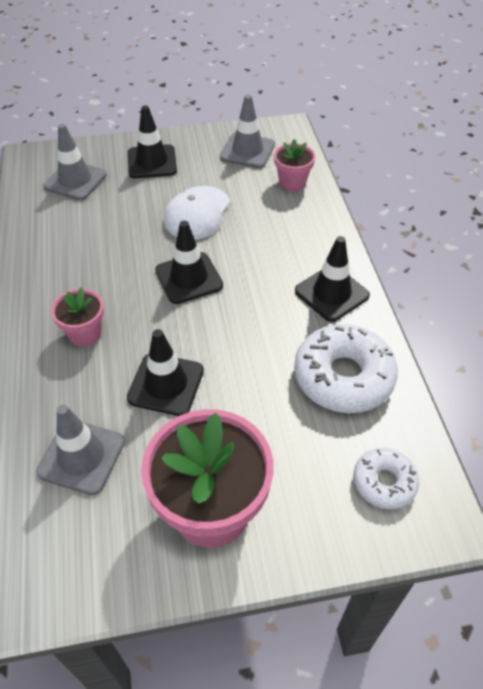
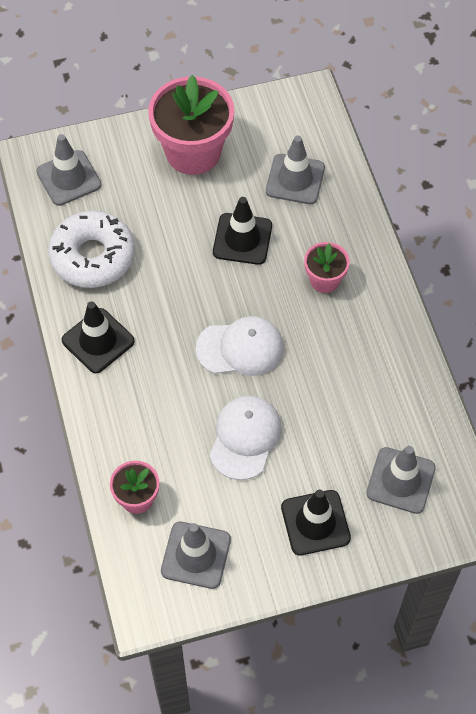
camera: 175 degrees right, 10 degrees up
black traffic cone [155,221,223,304] -> white cap [196,316,284,376]
white donut [353,448,419,509] -> grey traffic cone [36,134,102,206]

